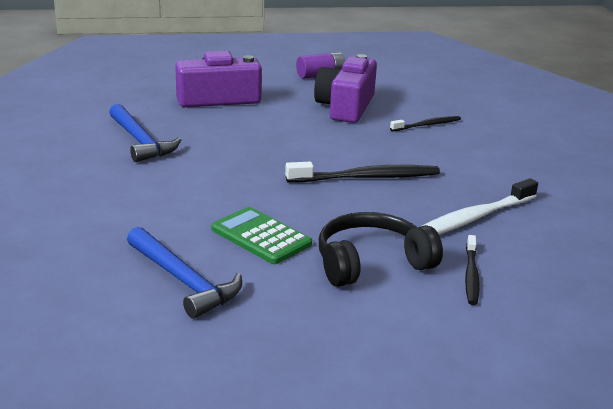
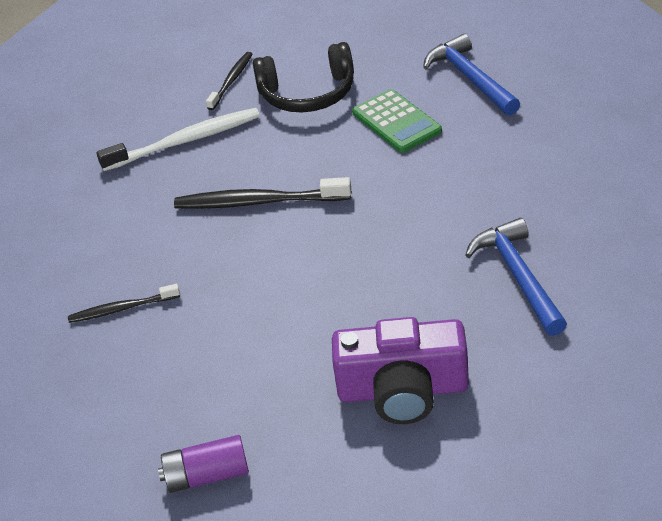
camera: 160 degrees left, 15 degrees up
purple camera [314,54,377,123] -> none

